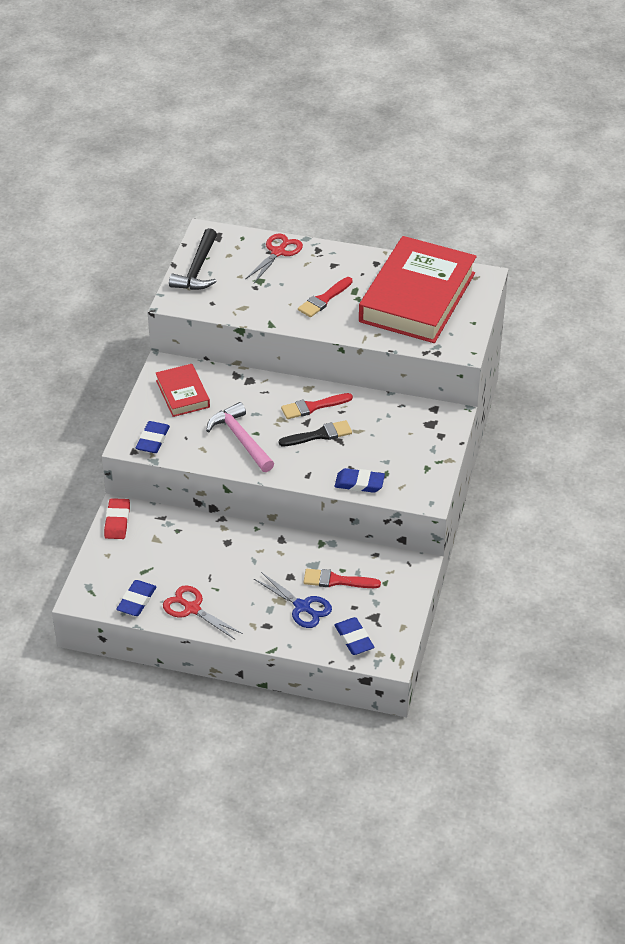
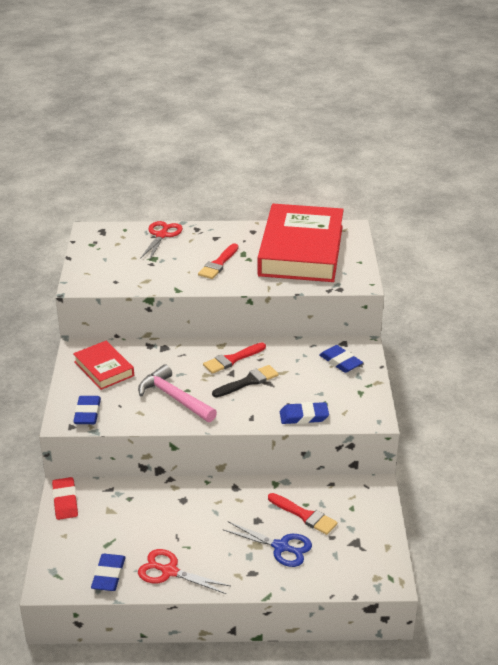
camera: 15 degrees left, 10 degrees down
black hammer [169,228,217,290] -> none
red brush [304,569,381,588] -> red brush turned 135 degrees counterclockwise [268,493,338,535]
blue eraser [335,617,374,655] -> blue eraser moved to [319,345,363,373]

